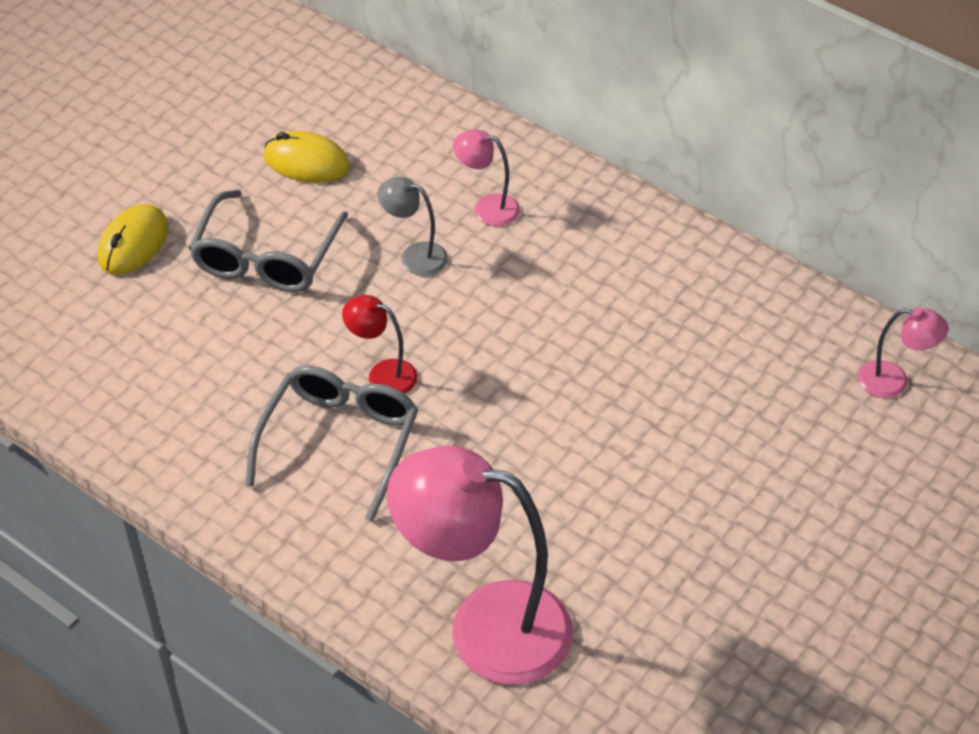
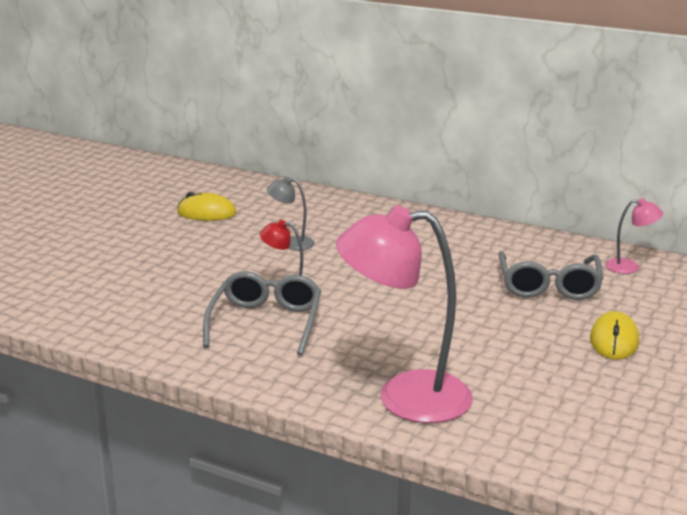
camera: 10 degrees left, 25 degrees down
yellow mouse [97,204,168,275] -> yellow mouse moved to [590,311,639,359]
grey glasses [189,190,348,292] -> grey glasses moved to [498,251,604,300]
pink lamp [453,129,520,226] -> none

